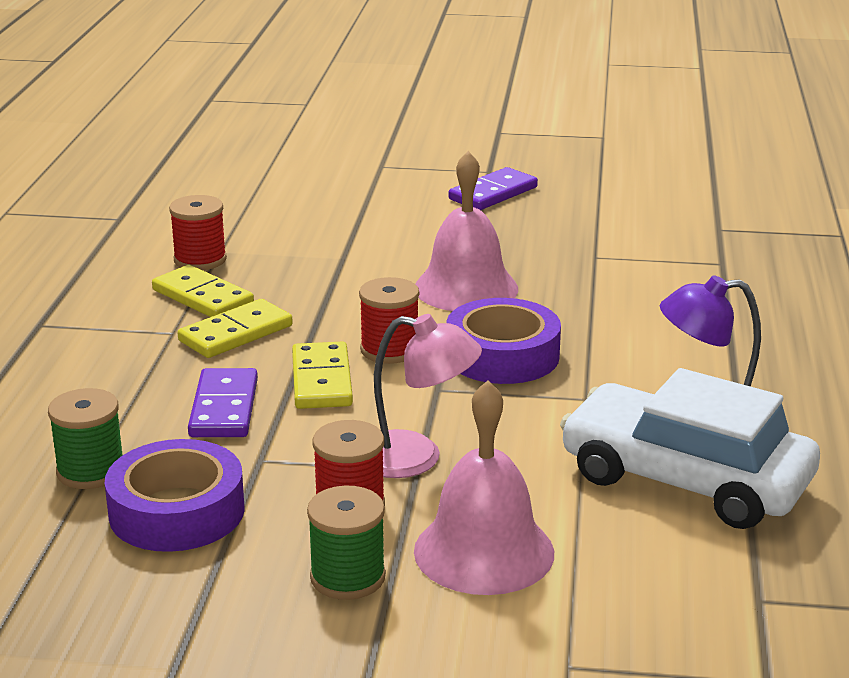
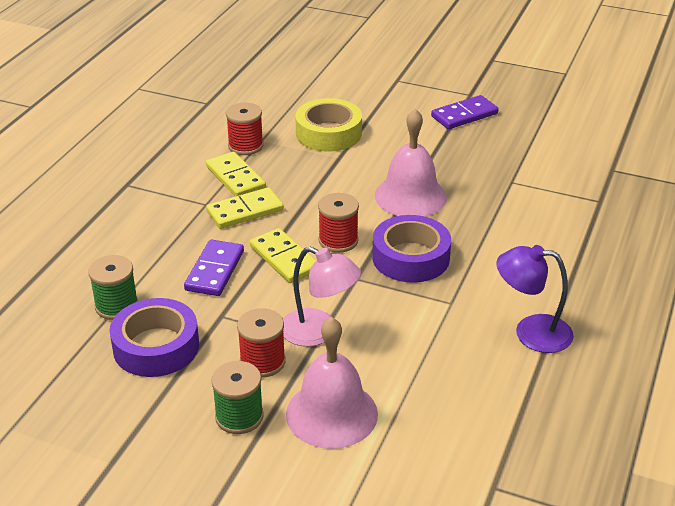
camera: 15 degrees right, 10 degrees up
yellow domino [292,341,353,409] -> yellow domino turned 45 degrees counterclockwise [250,228,317,283]
white car [560,368,820,529] -> none
none -> yellow tape [295,98,362,151]

